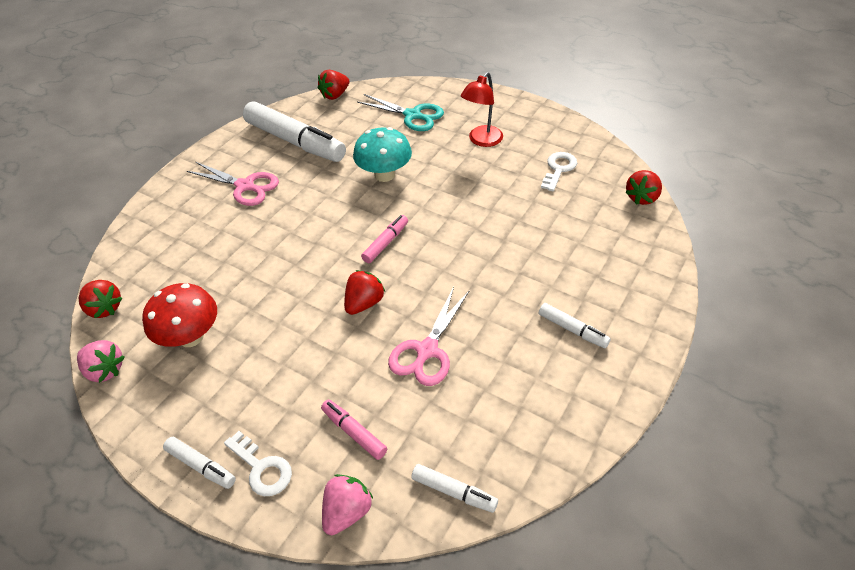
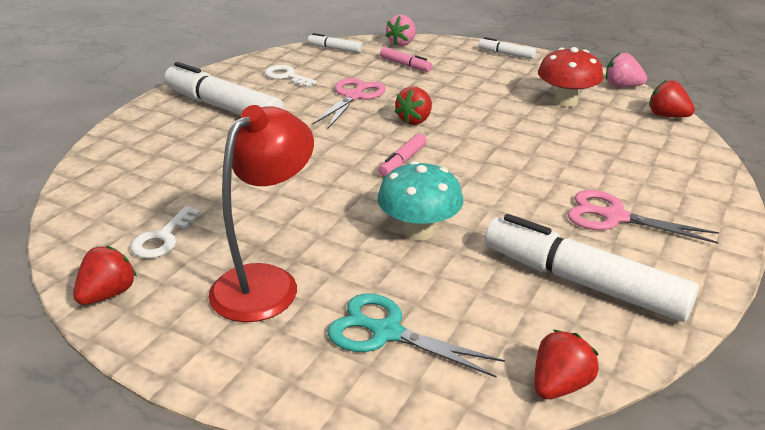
camera: 175 degrees right, 15 degrees down
white key [224,431,292,496] -> white key moved to [264,65,317,88]
red lamp [461,72,503,147] -> red lamp [208,105,314,322], size x1.50
white marker [539,303,611,348] -> white marker [164,62,285,115], size x2.17
red strawberry [625,170,662,205] -> red strawberry moved to [73,246,137,305]

